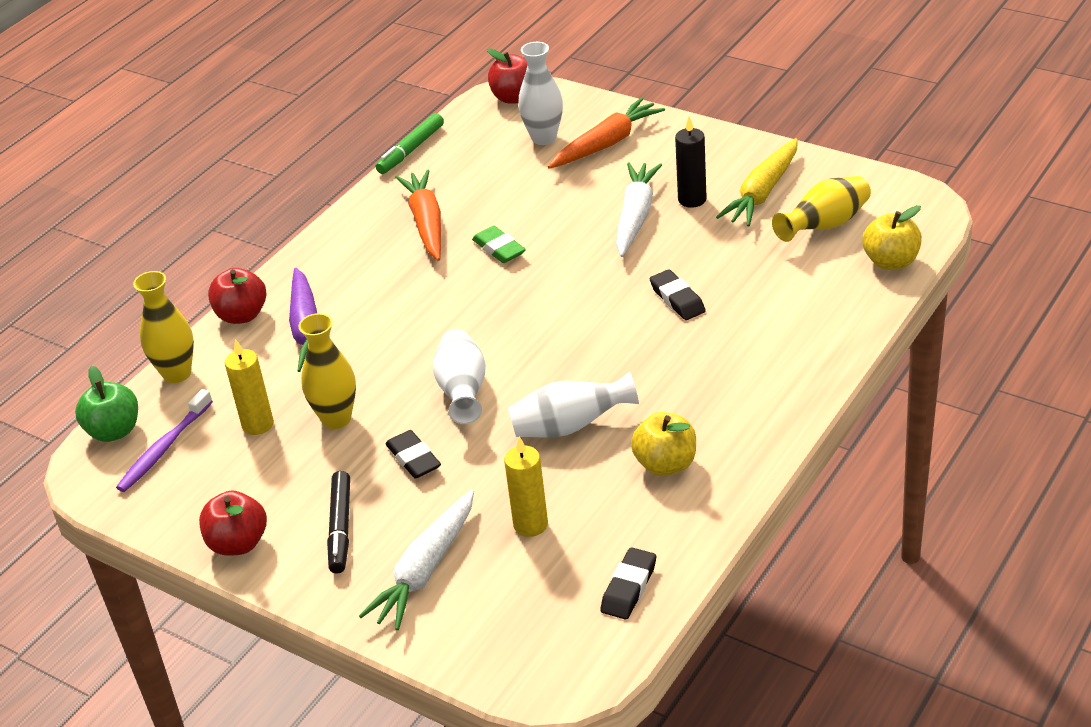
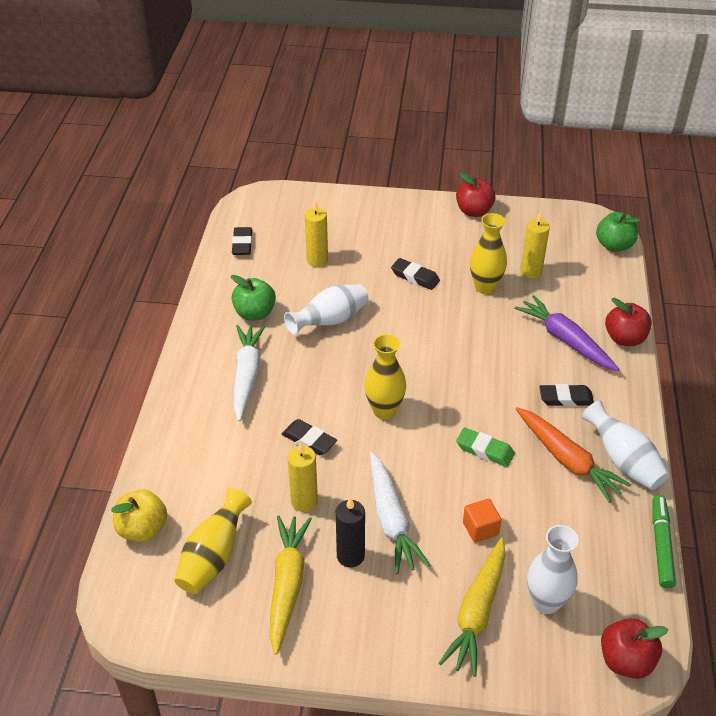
camera: 150 degrees right, 5 degrees up
purple toothbrush [116,389,213,492] -> none
yellow vase [133,271,194,383] -> yellow vase moved to [364,334,406,420]
black marker [327,471,350,573] -> none
white carrot [359,490,474,630] -> white carrot moved to [234,325,265,421]
white vase [433,329,486,424] -> white vase moved to [581,400,669,490]
orange carrot [548,97,665,169] -> yellow carrot [439,538,506,677]
yellow apple [631,412,696,476] -> green apple [231,275,276,321]
none -> yellow candle [287,442,318,512]
none -> orange cube [463,499,501,543]
none -> black eraser [539,384,594,407]

